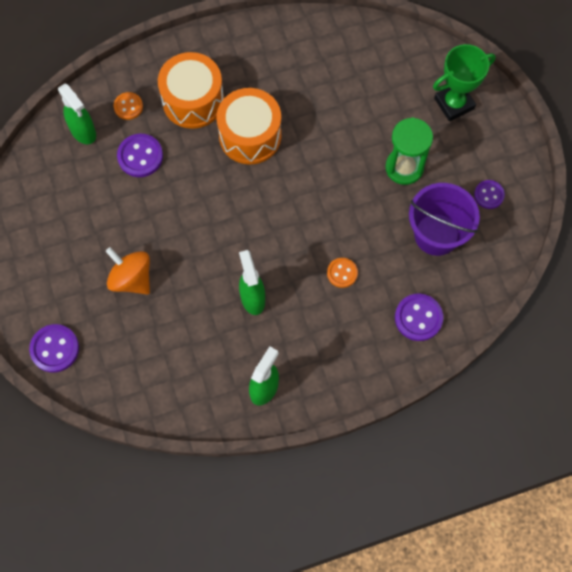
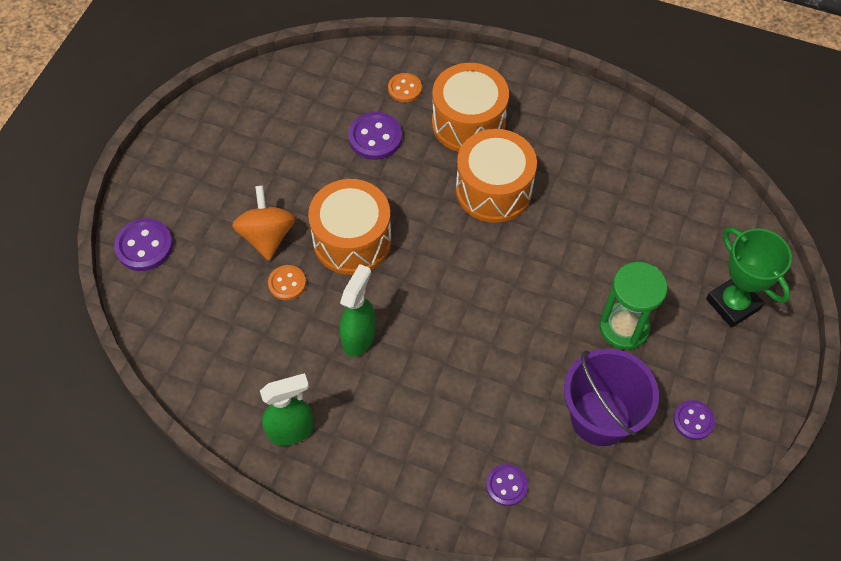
camera: 40 degrees right, 10 degrees down
green spray bottle [58,83,96,144] -> none
orange button [327,258,358,288] -> orange button moved to [268,265,306,300]
purple button [395,294,443,341] -> purple button [486,464,528,506], size x0.65
green trophy [433,44,496,121] -> green trophy turned 45 degrees clockwise [706,227,792,328]
none -> orange drum [308,179,392,275]

